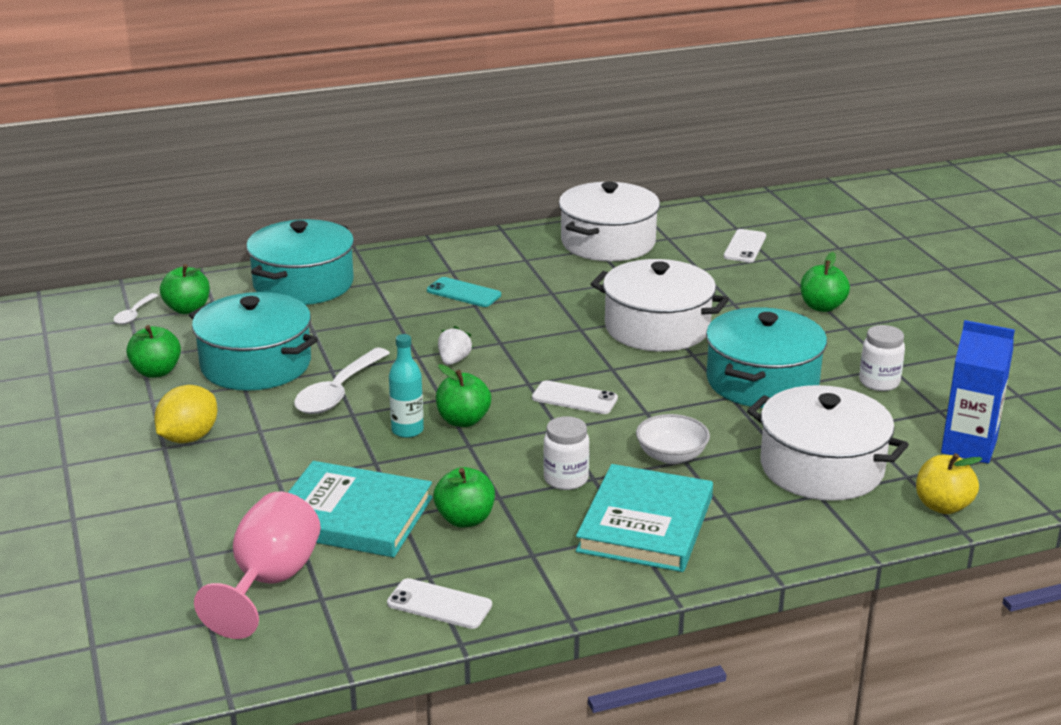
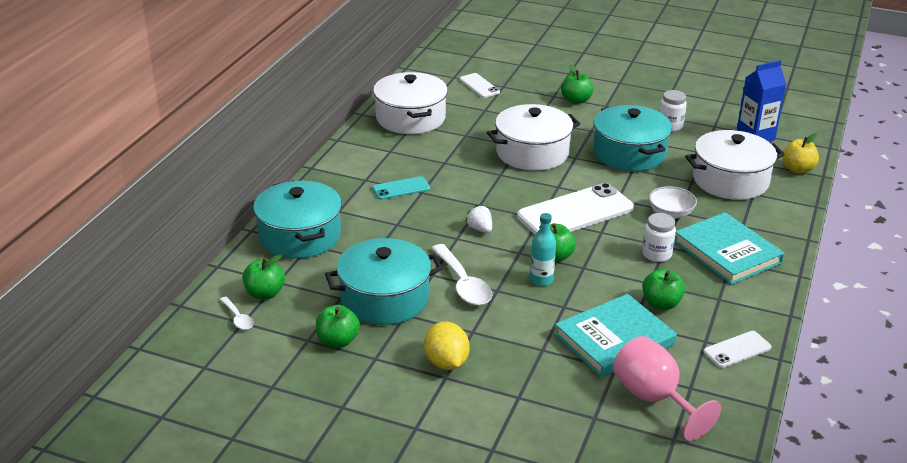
camera: 50 degrees left, 5 degrees up
white phone [532,380,618,414] -> white phone [517,183,634,234], size x2.02

